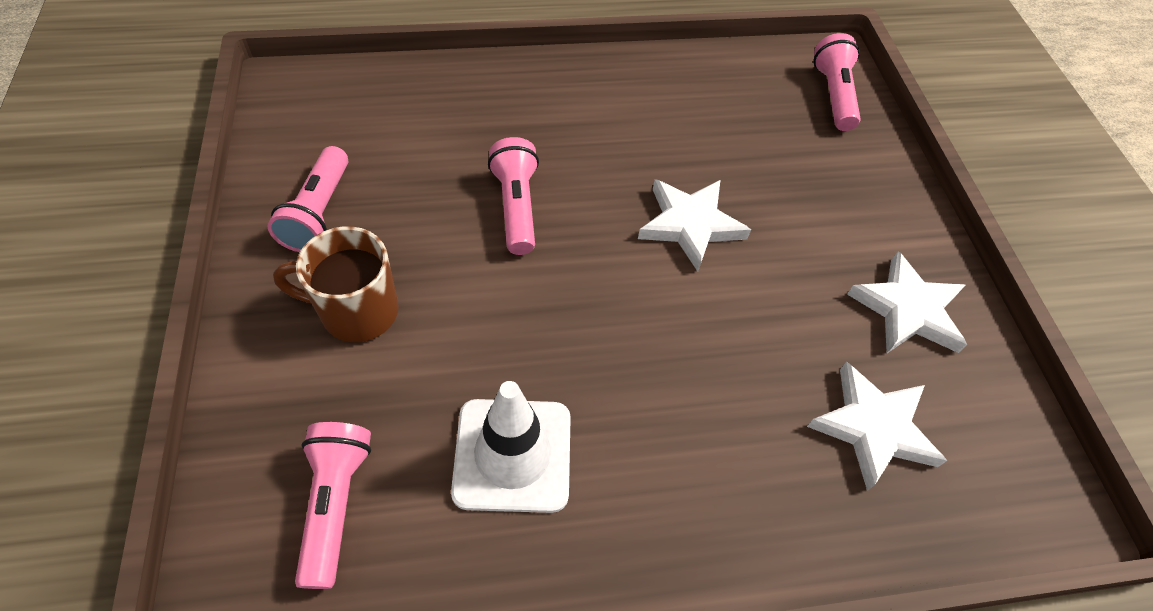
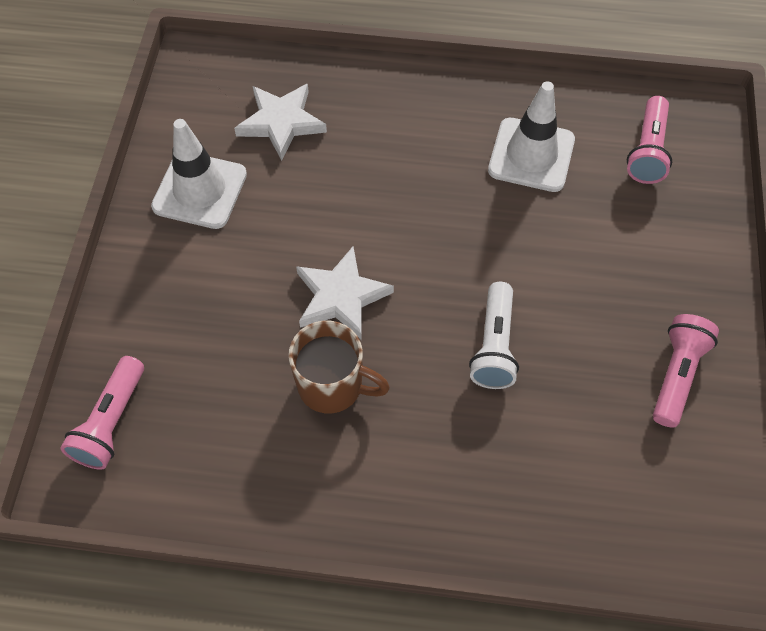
camera: 160 degrees left, 5 degrees up
brown mug [273,226,399,342] -> brown mug moved to [288,321,390,413]
pink flashlight [488,137,539,255] -> white flashlight [469,282,519,389]
white star [847,251,967,353] -> white traffic cone [151,119,247,229]

